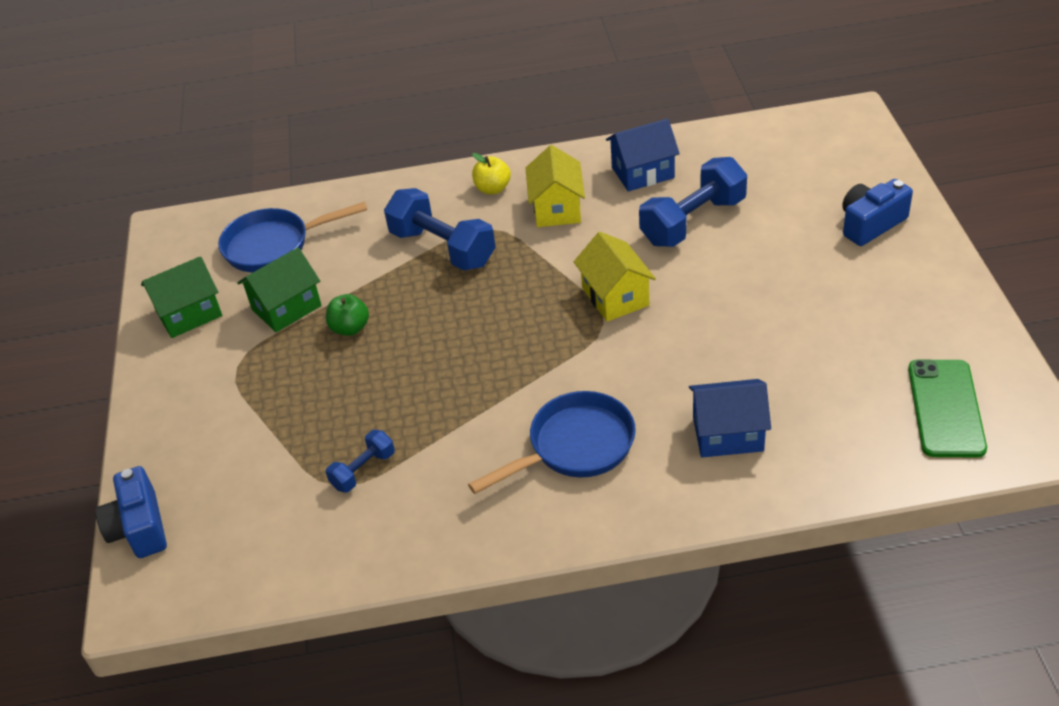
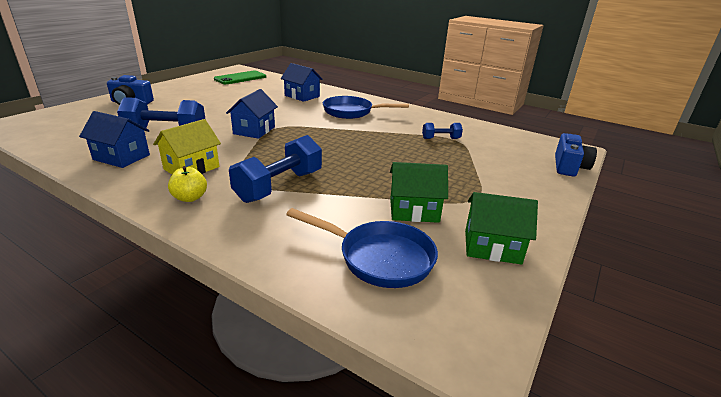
camera: 145 degrees left, 15 degrees down
green apple [326,294,369,336] -> none
blue dumbbell [384,188,495,271] -> blue dumbbell turned 45 degrees clockwise [229,135,322,203]
yellow house [574,232,656,322] -> blue house [226,89,278,139]

